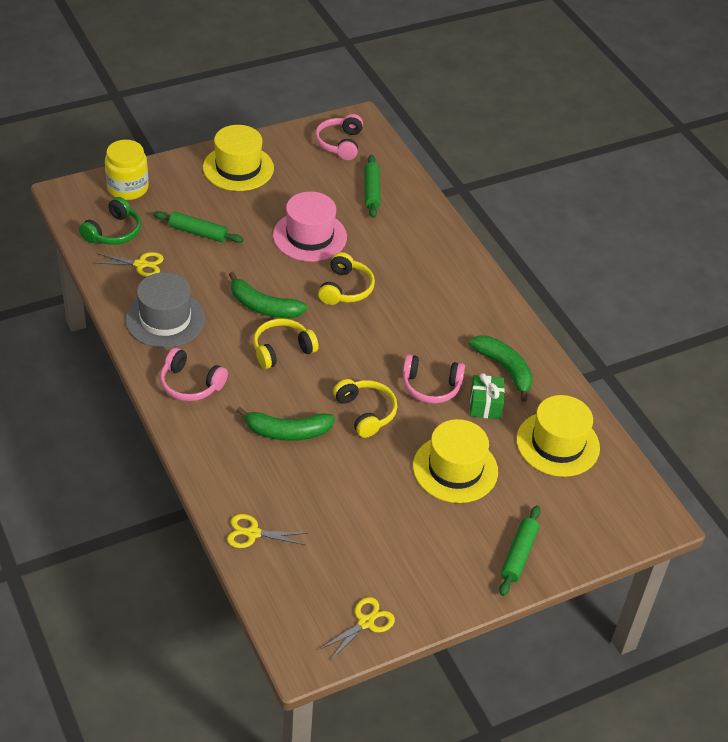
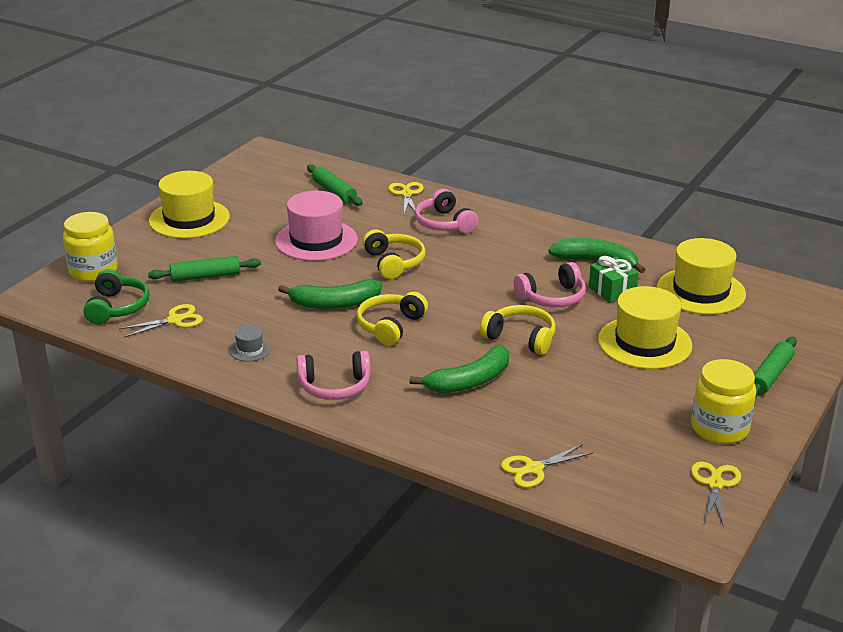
camera: 30 degrees left, 15 degrees down
grey hat [126,272,205,348] -> grey hat [230,326,271,362], size x0.43
pink headphones [315,114,363,160] -> pink headphones moved to [415,189,478,234]
green rolling pin [499,505,541,596] -> green rolling pin turned 45 degrees clockwise [754,337,797,399]
none -> yellow scissors [388,182,424,214]
none -> yellow jar [691,359,756,444]

